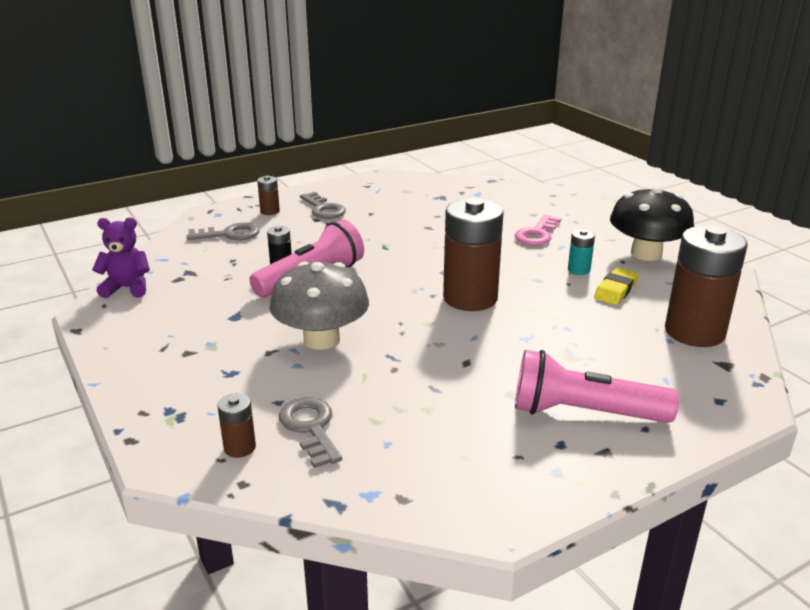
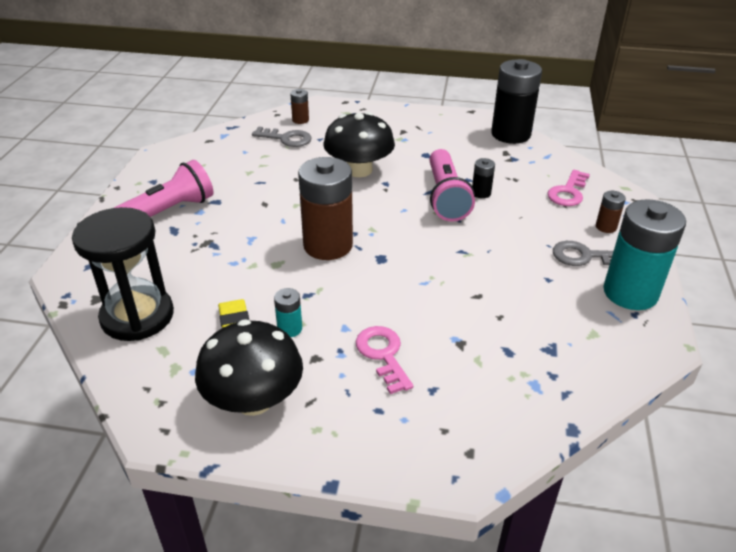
camera: 130 degrees right, 10 degrees up
purple teddy bear [92,217,150,298] -> black battery [491,59,542,144]
grey key [187,223,260,240] -> pink key [547,170,590,206]
grey mushroom [269,261,369,350] -> black mushroom [324,112,395,177]
brown battery [665,226,748,347] -> black hourglass [72,207,174,341]
none -> turquoise battery [603,199,686,310]

